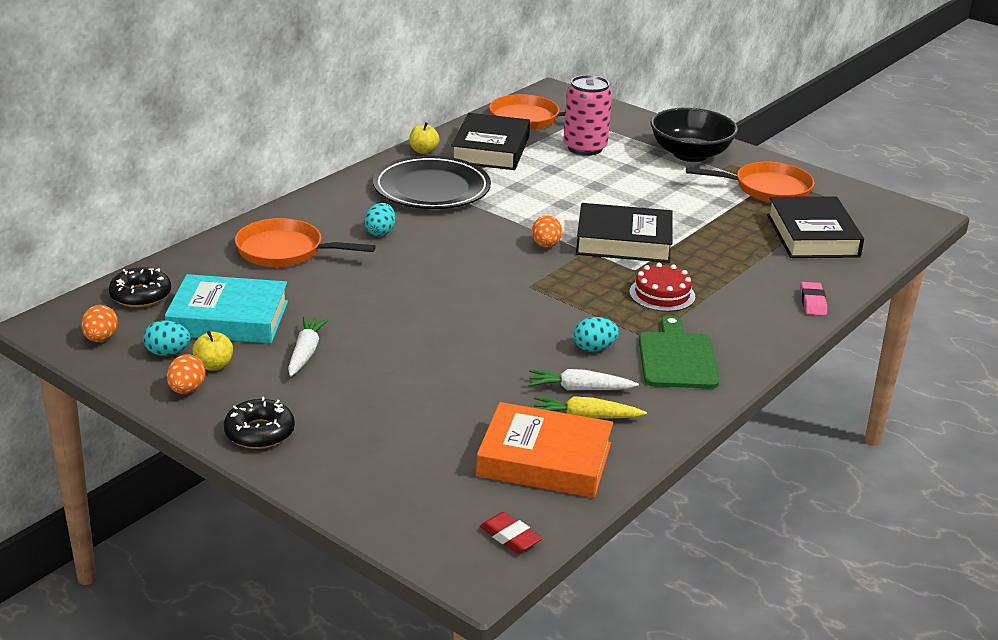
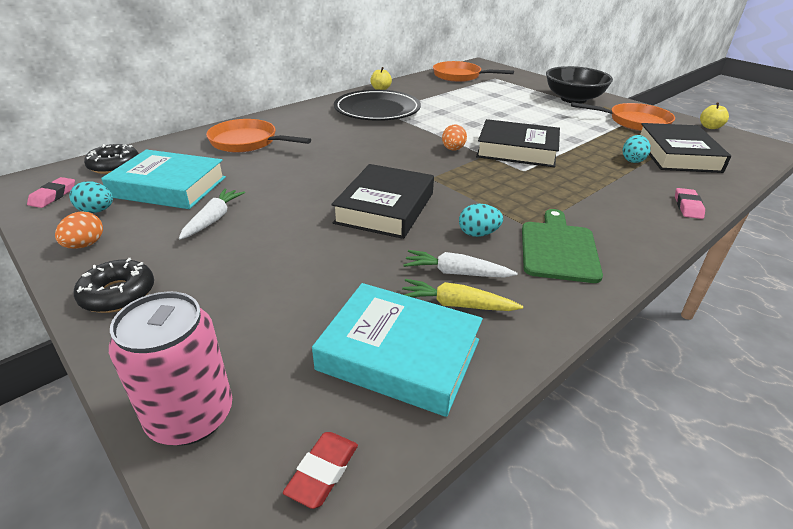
camera: 10 degrees right, 5 degrees up
orange egg [81,305,118,342] -> pink eraser [27,177,75,208]
yellow apple [192,331,233,371] -> yellow apple moved to [700,102,729,129]
turquoise egg [364,203,395,236] -> turquoise egg moved to [623,135,651,163]
black book [451,113,530,170] -> black book moved to [331,164,434,239]
orange book [476,402,613,498] -> turquoise book [312,283,483,417]
red eraser [480,512,542,553] -> red eraser turned 60 degrees clockwise [283,432,358,509]
pink can [563,75,612,156] -> pink can moved to [109,291,232,446]
red cake [629,263,695,312] -> none

